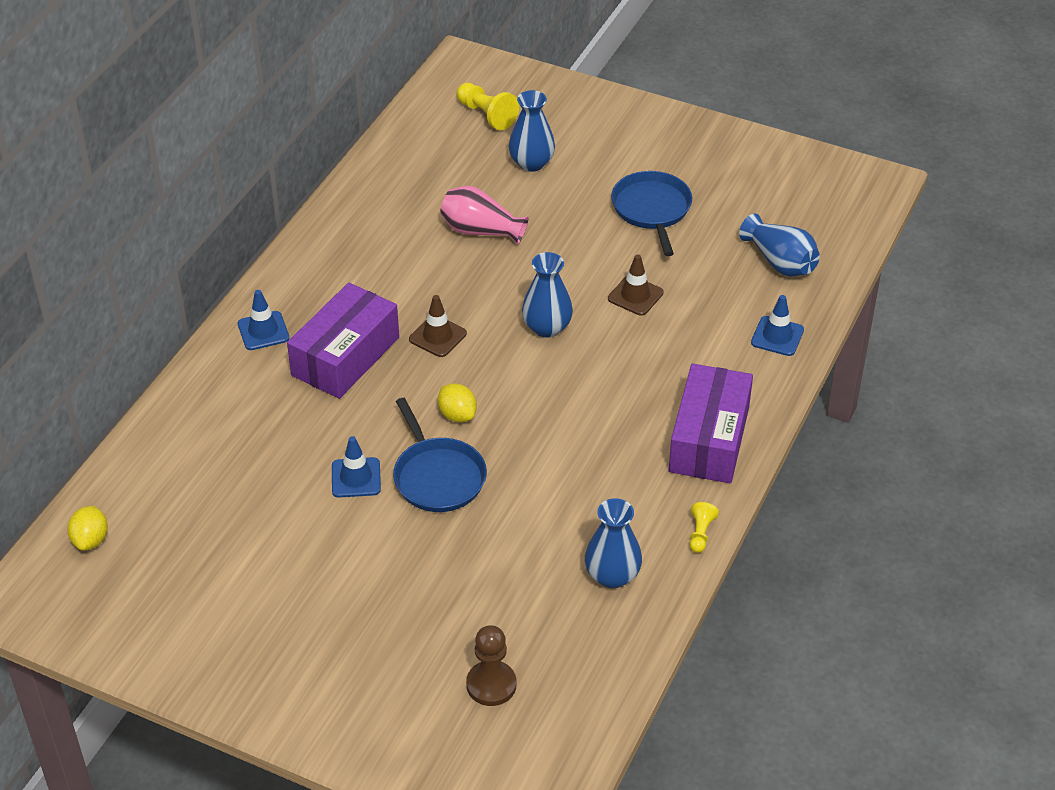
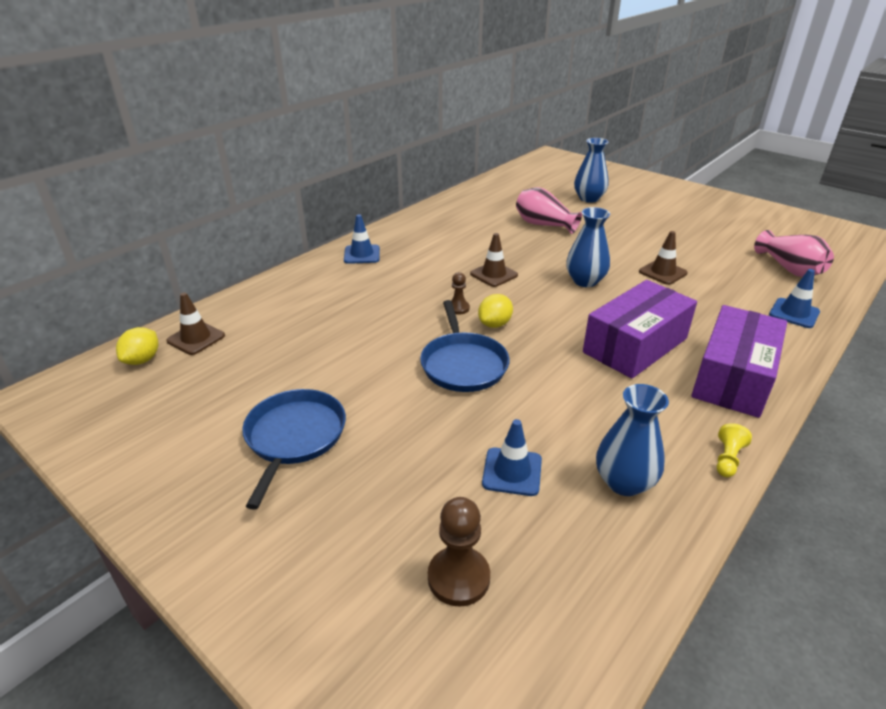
camera: 15 degrees right, 10 degrees down
purple box [287,283,399,399] -> purple box moved to [583,280,697,379]
blue traffic cone [332,436,381,498] -> blue traffic cone moved to [482,419,542,496]
yellow lemon [438,383,477,422] -> yellow lemon turned 60 degrees clockwise [478,294,513,328]
yellow pawn [457,83,519,130] -> none
blue pan [611,171,692,256] -> blue pan moved to [242,389,346,510]
blue vase [739,214,820,277] -> pink vase [754,230,834,277]
none -> brown traffic cone [166,292,225,355]
none -> brown pawn [451,272,470,315]

